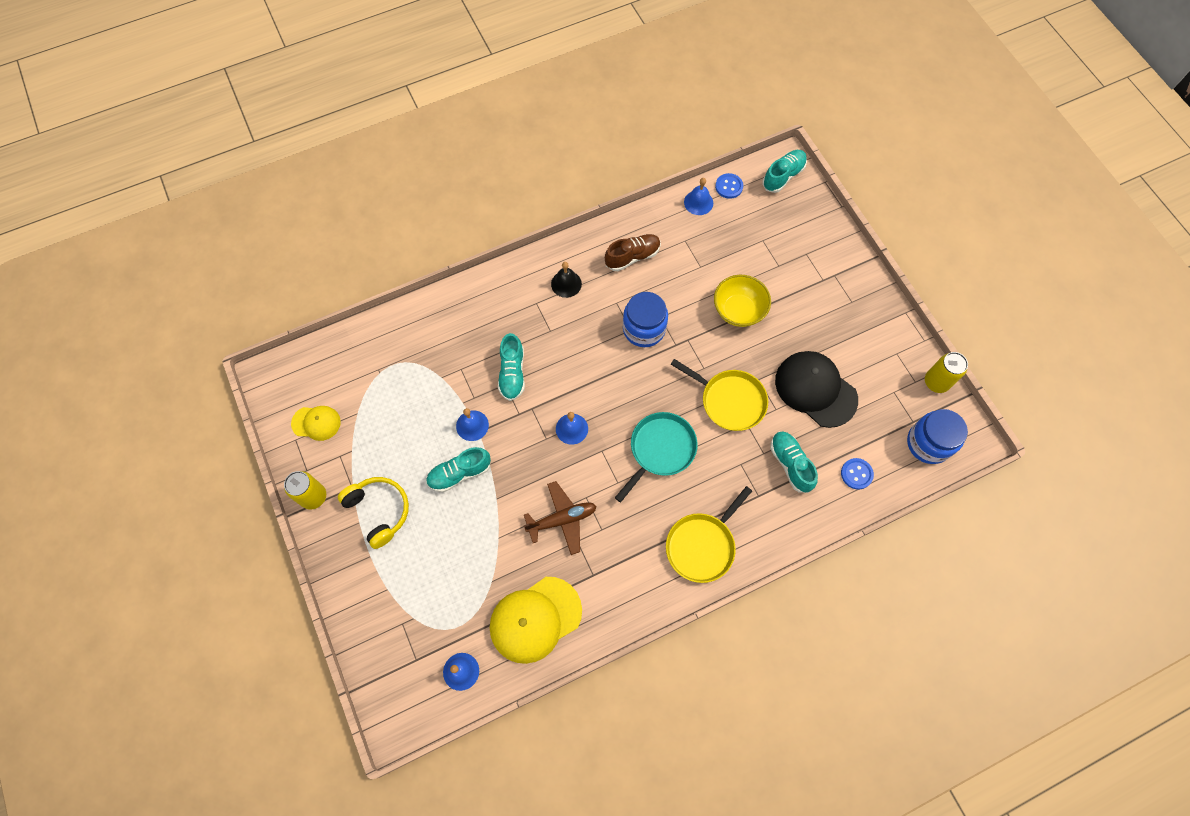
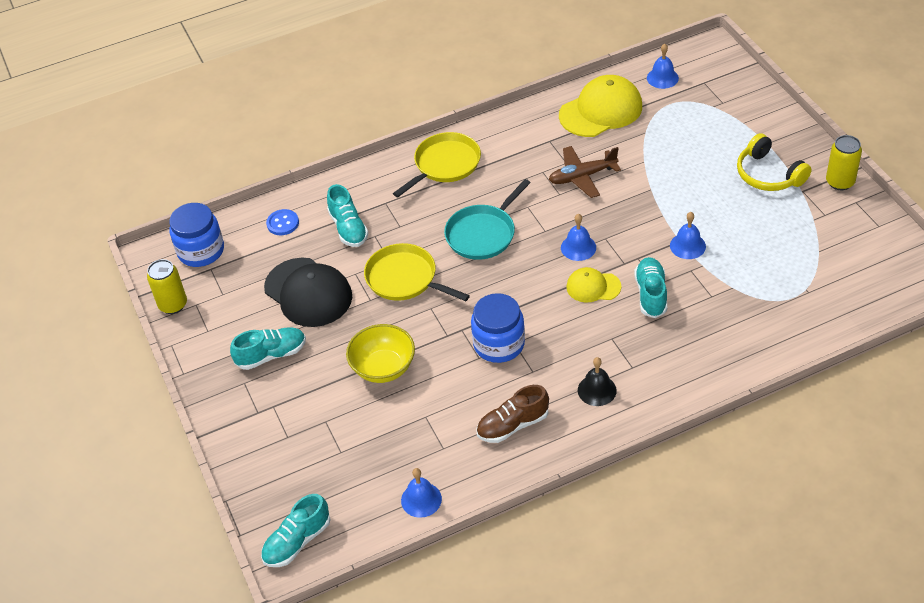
camera: 175 degrees left, 20 degrees down
yellow cap [291,406,341,441] -> yellow cap moved to [566,267,621,303]
turquoise shoe [426,447,491,492] -> turquoise shoe moved to [230,327,306,370]
blue button [715,173,743,199] -> none

